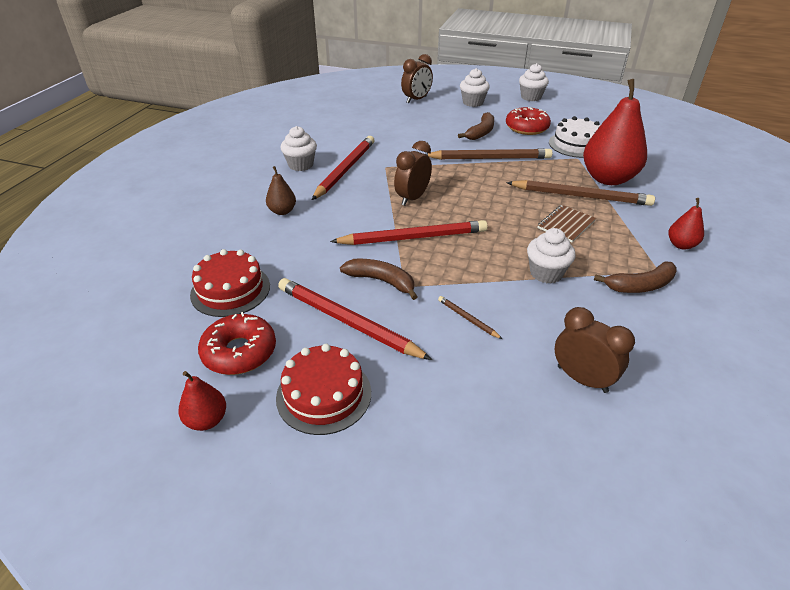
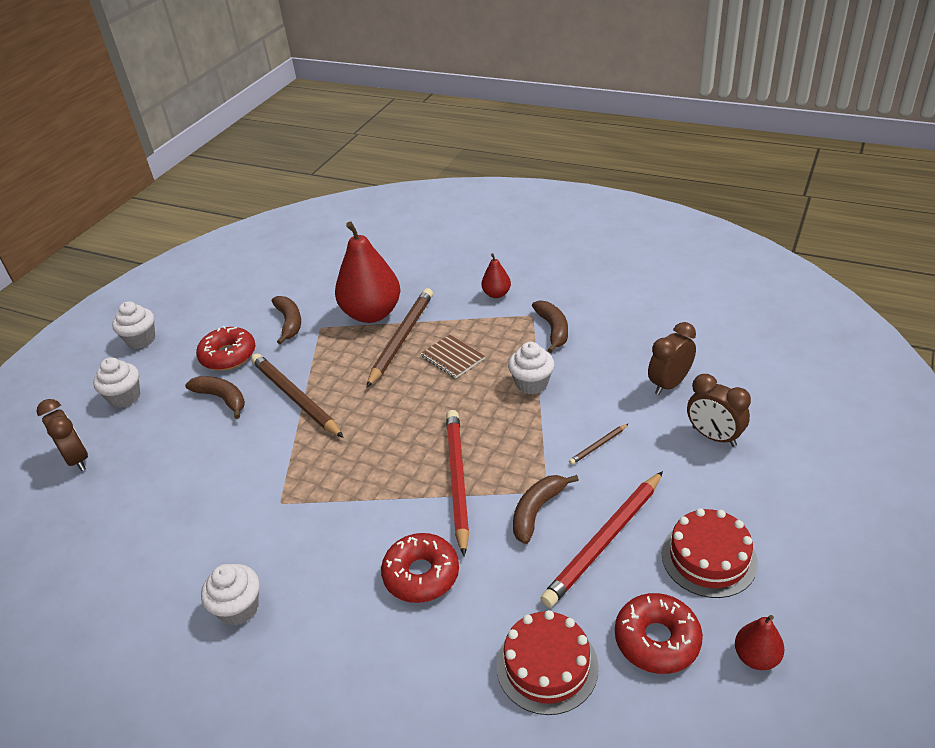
camera: 80 degrees left, 0 degrees up
brown pear [266,166,296,215] -> none
red pencil [312,136,375,200] -> none
brown clock [394,141,432,206] -> brown clock moved to [687,374,751,447]
brown pencil [426,148,553,160] -> brown pencil turned 45 degrees counterclockwise [251,353,344,438]
white cake [549,116,600,158] -> brown banana [272,296,301,345]
none -> red donut [381,533,459,603]

